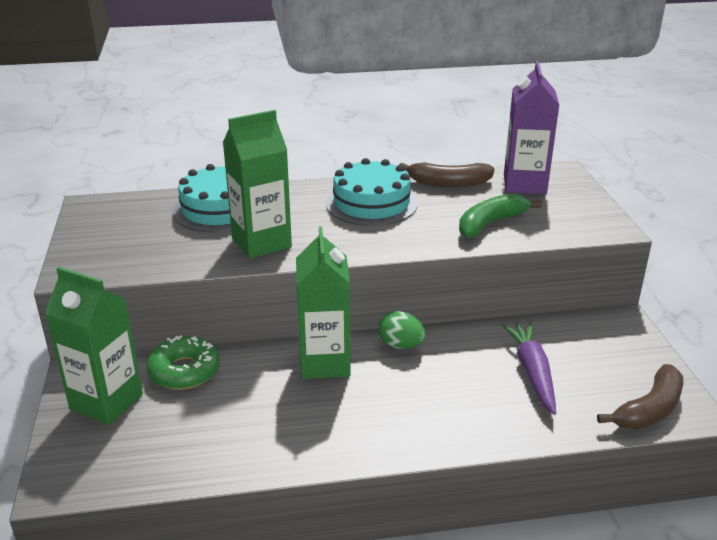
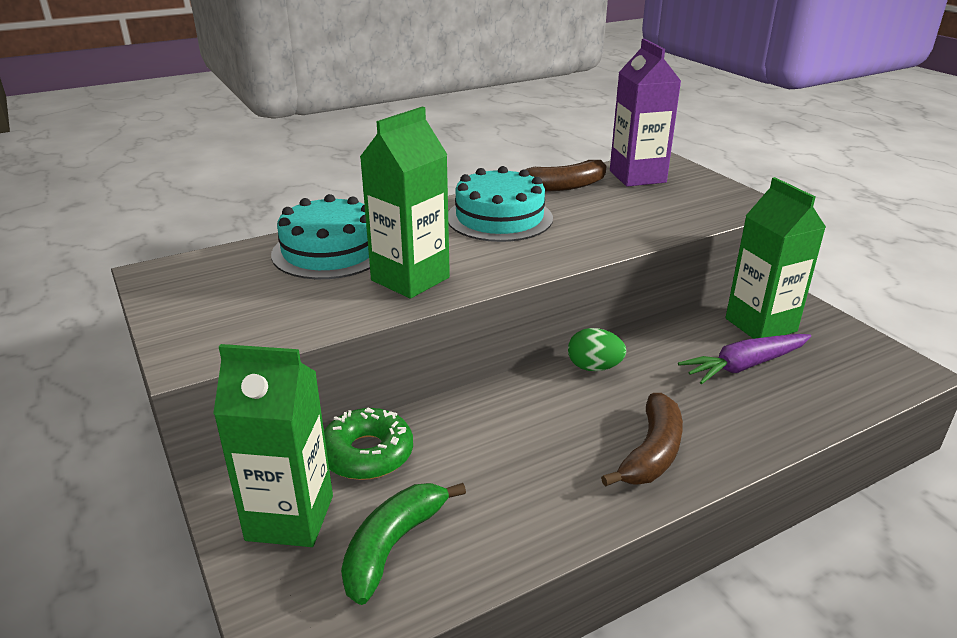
camera: 20 degrees left, 0 degrees up
green carton [296,227,351,379] -> green carton moved to [725,177,826,339]
green banana [459,193,542,238] -> green banana moved to [341,483,466,605]
purple carrot [501,322,556,415] -> purple carrot turned 90 degrees counterclockwise [678,334,811,384]
brown banana [597,364,683,429] -> brown banana moved to [601,393,683,487]

